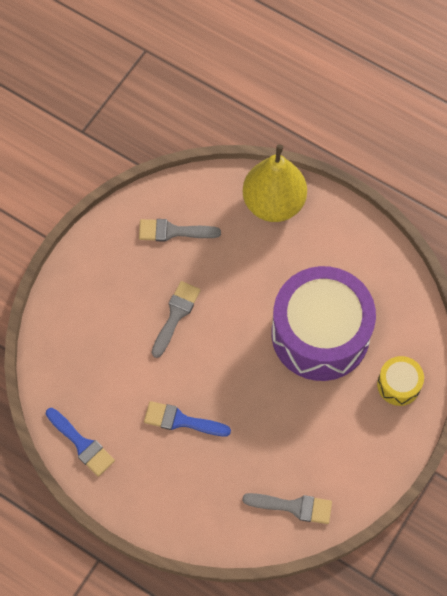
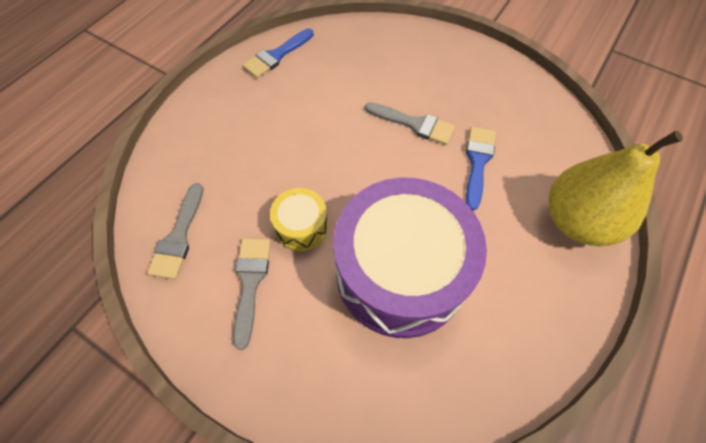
camera: 90 degrees right, 5 degrees down
grey brush [139,219,221,242] -> grey brush moved to [233,238,271,350]
blue brush [144,401,231,436] -> blue brush moved to [466,127,496,211]
yellow drum [377,356,424,406] -> yellow drum moved to [270,188,328,251]

